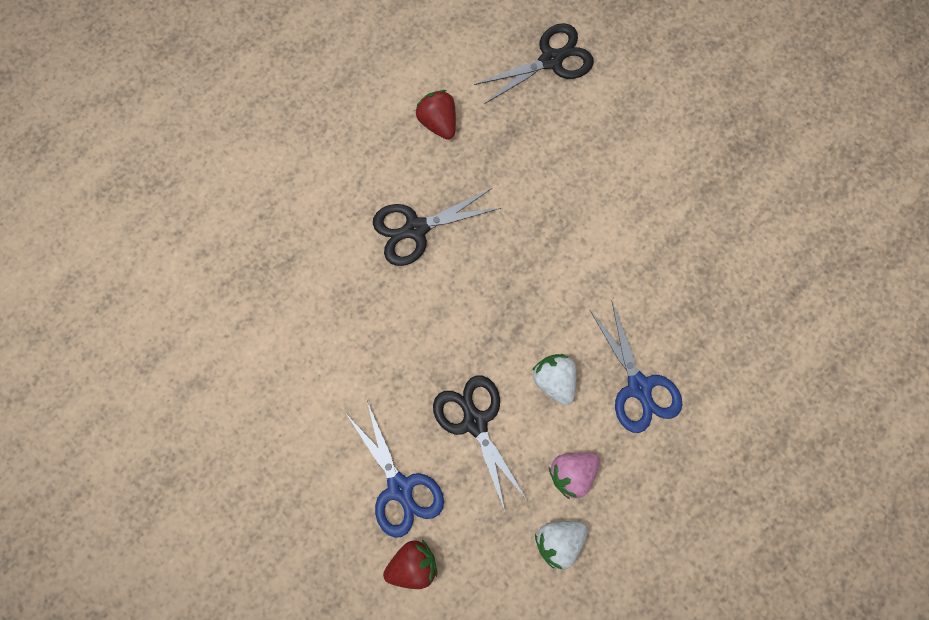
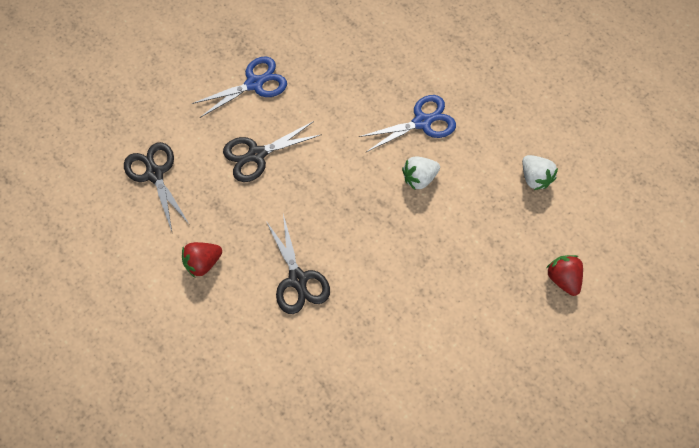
camera: 90 degrees left, 10 degrees down
blue scissors [345,401,444,538] -> blue scissors moved to [192,56,287,118]
black scissors [433,375,527,511] -> black scissors moved to [223,121,322,182]
pink strawberry [549,452,600,499] -> none

